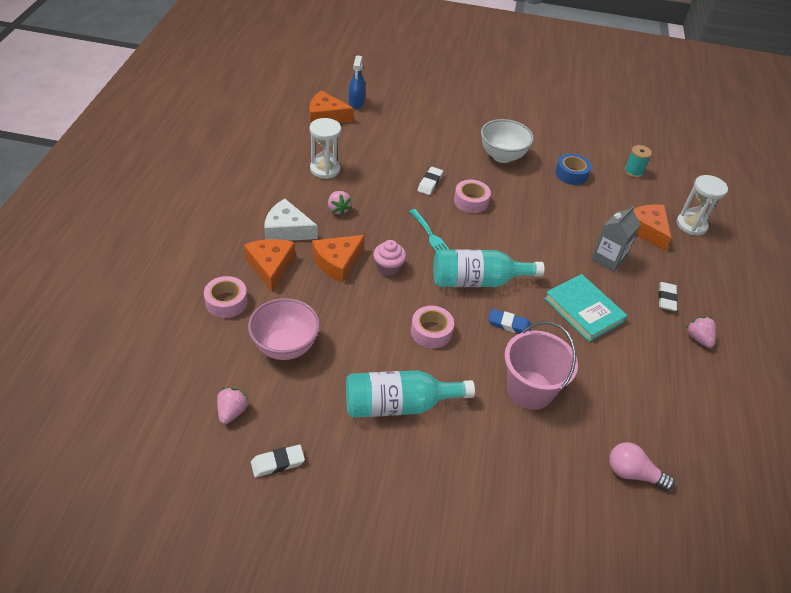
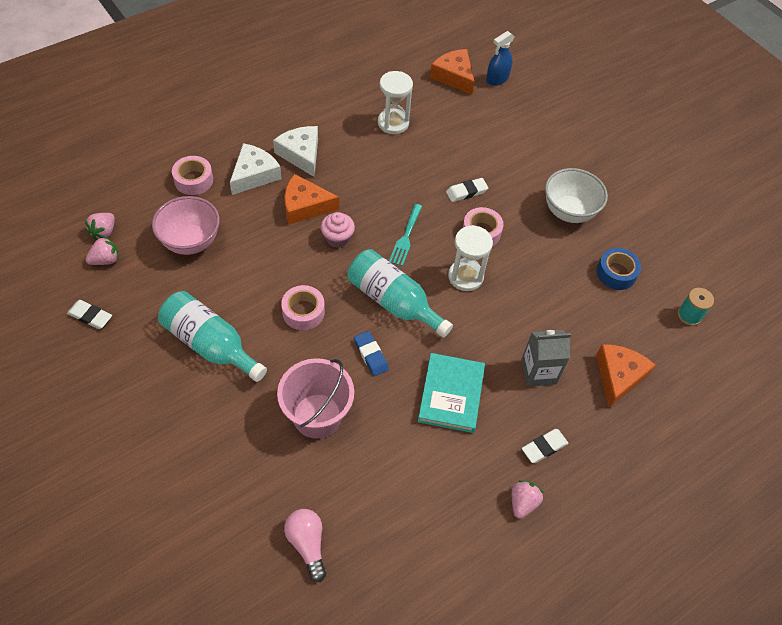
camera: 45 degrees right, 10 degrees up
orange cheese [244,239,295,291] -> white cheese [230,143,282,195]
pink strawberry [328,191,352,216] -> pink strawberry moved to [85,213,115,240]
white hourglass [676,175,728,236] -> white hourglass moved to [448,225,493,291]

